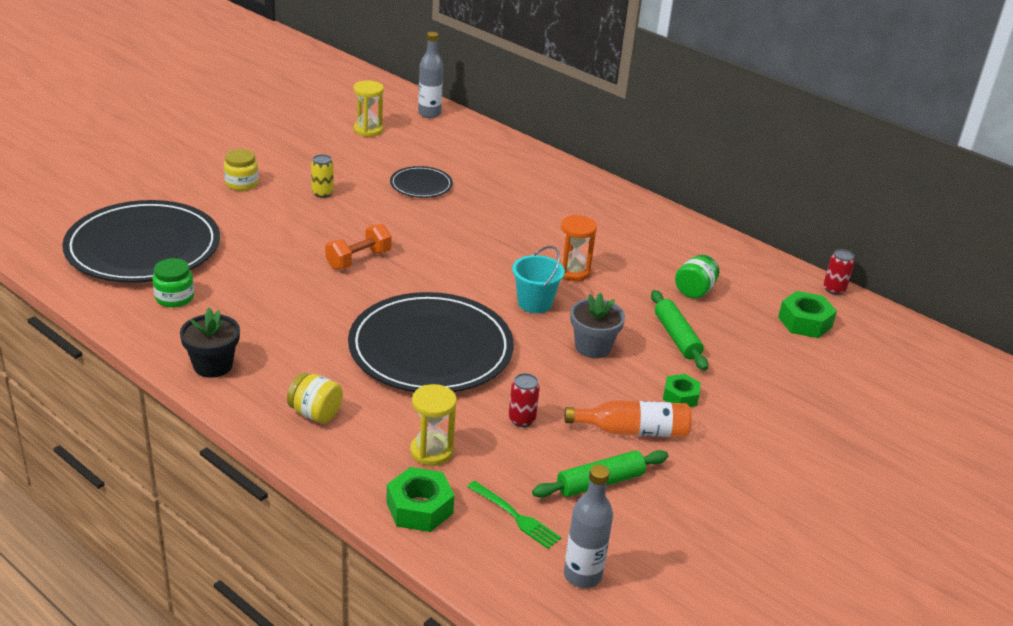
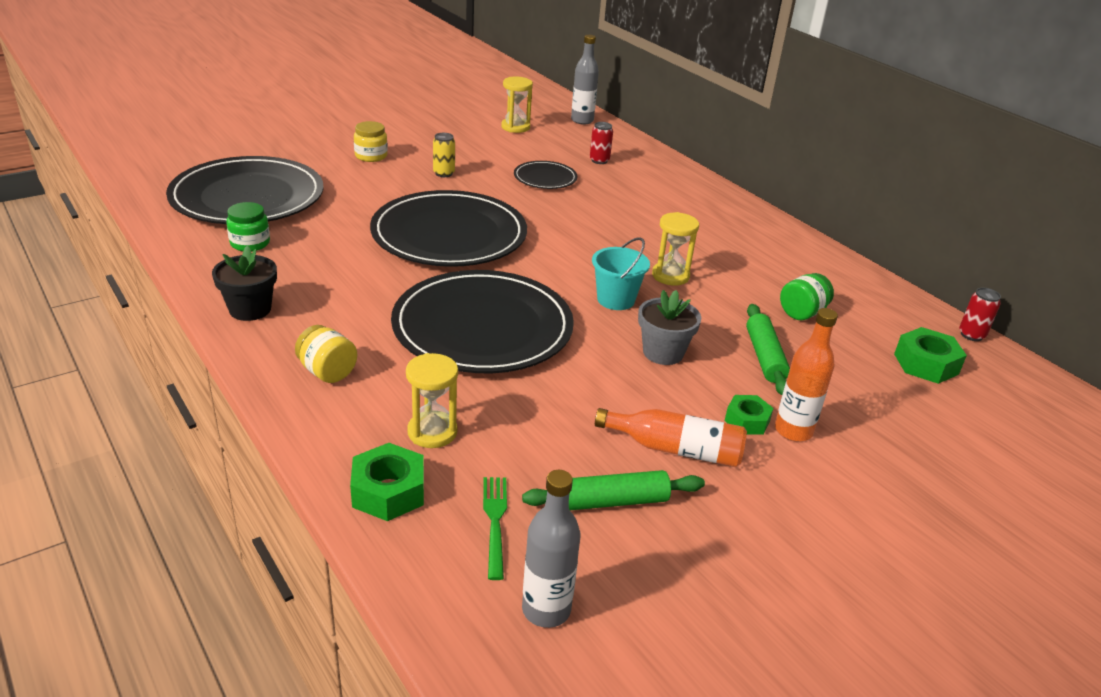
camera: 15 degrees right, 0 degrees up
orange dumbbell [325,224,392,270] -> black plate [370,190,527,267]
green fork [467,481,561,549] -> green fork turned 150 degrees counterclockwise [483,477,507,580]
red can [509,373,540,427] -> red can moved to [590,122,613,164]
orange hourglass [559,215,597,281] -> yellow hourglass [652,212,699,285]
none -> orange bottle [775,308,838,442]

